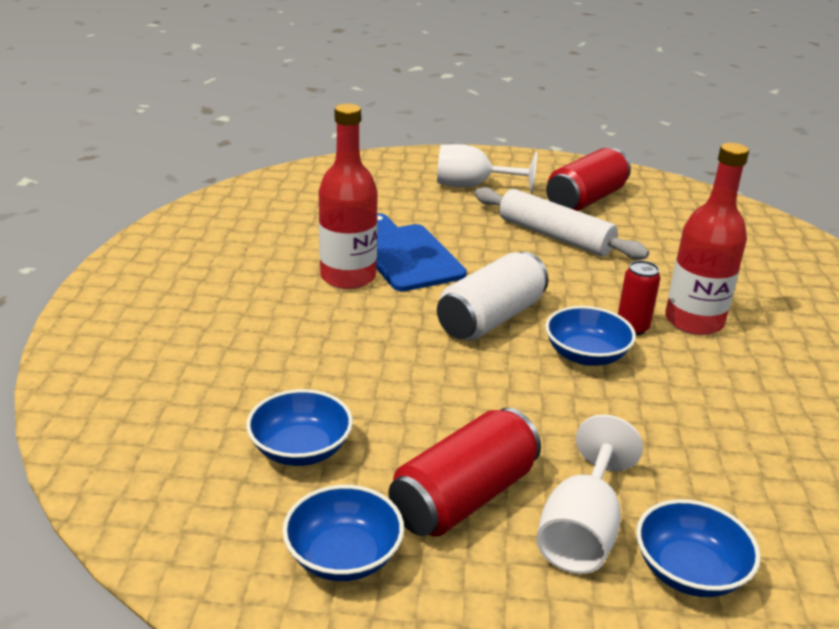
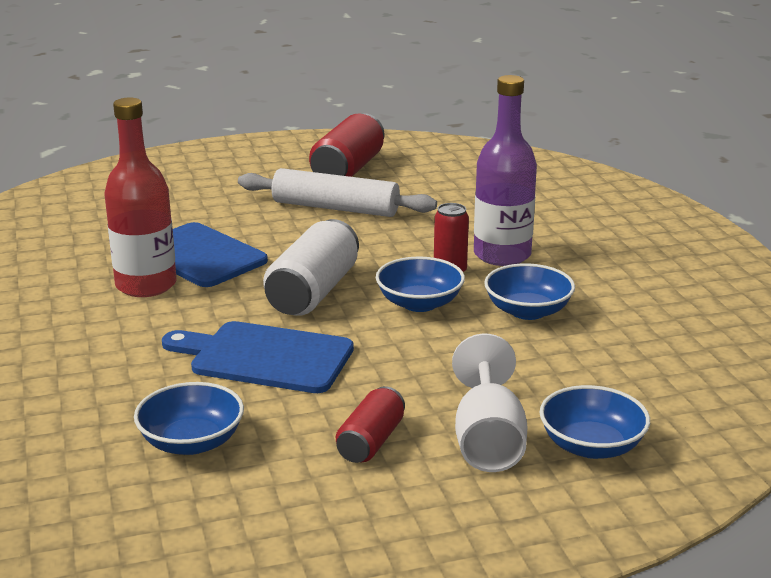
camera: 20 degrees left, 5 degrees down
blue bowl [282,485,404,581] -> blue bowl moved to [484,263,575,320]
red can [389,408,541,536] -> red can [336,386,405,463], size x0.59
white goblet [437,144,537,194] -> none
red bottle [665,143,749,335] -> purple bottle [474,75,537,266]
none -> blue cutting board [162,321,354,393]

